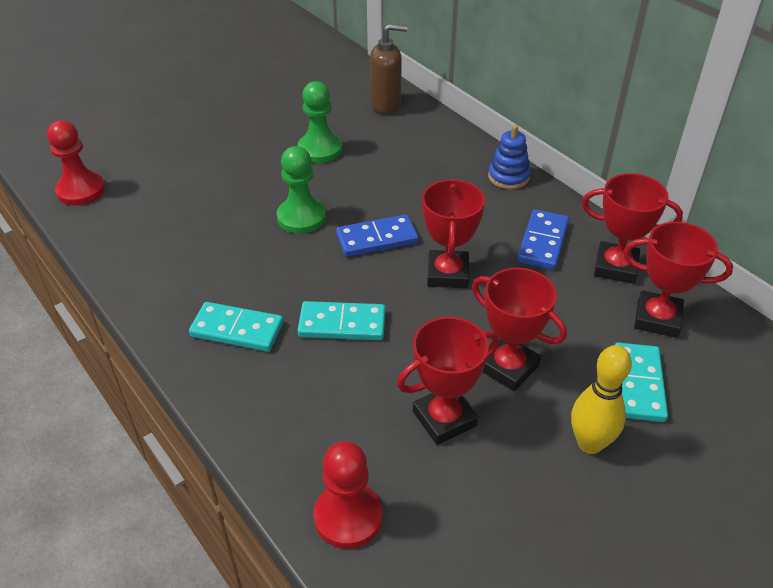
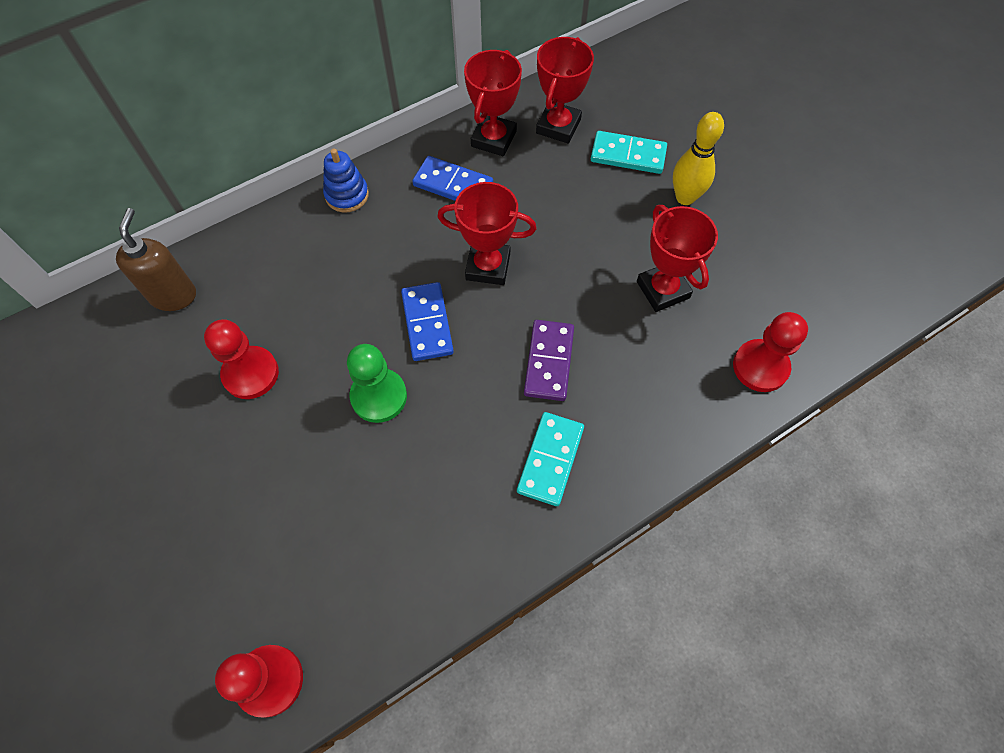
camera: 85 degrees left, 20 degrees up
green pawn [297,81,342,163] -> red pawn [204,319,279,399]
turquoise domino [297,301,386,340] -> purple domino [524,320,574,401]
red trophy [472,268,567,391] -> none

